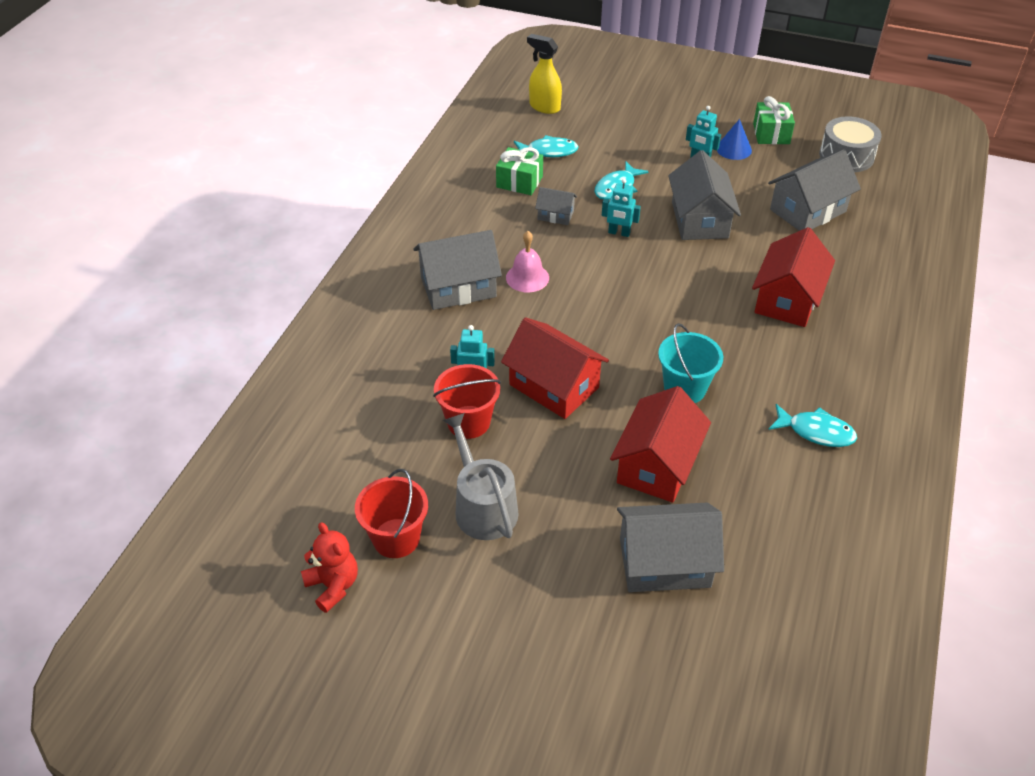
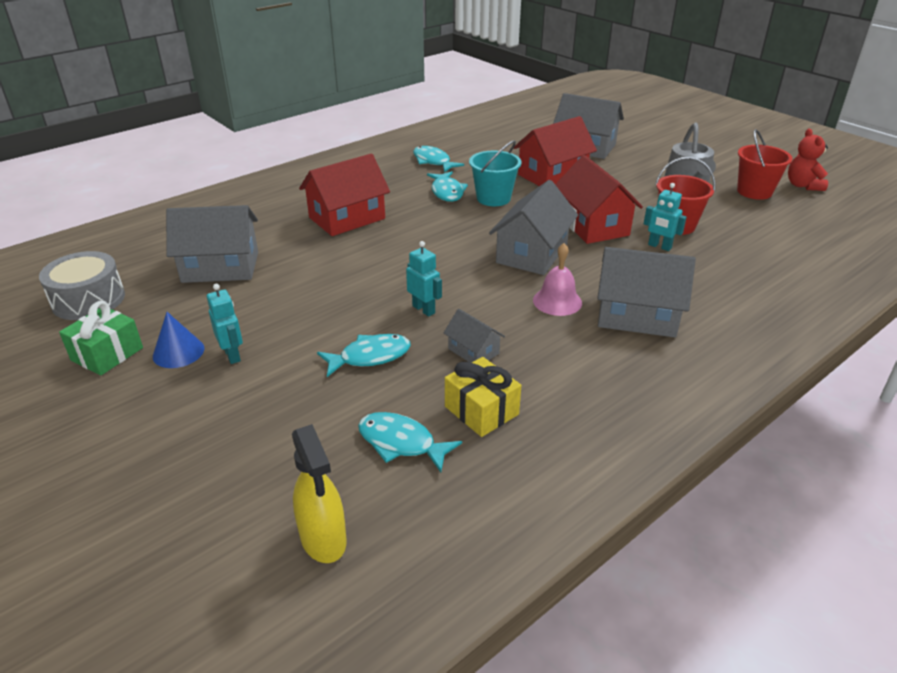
camera: 150 degrees left, 10 degrees down
green gift [496,147,543,195] -> yellow gift [445,357,521,437]
grey house [668,150,741,240] -> grey house moved to [489,180,578,275]
none -> turquoise fish [427,171,468,202]

